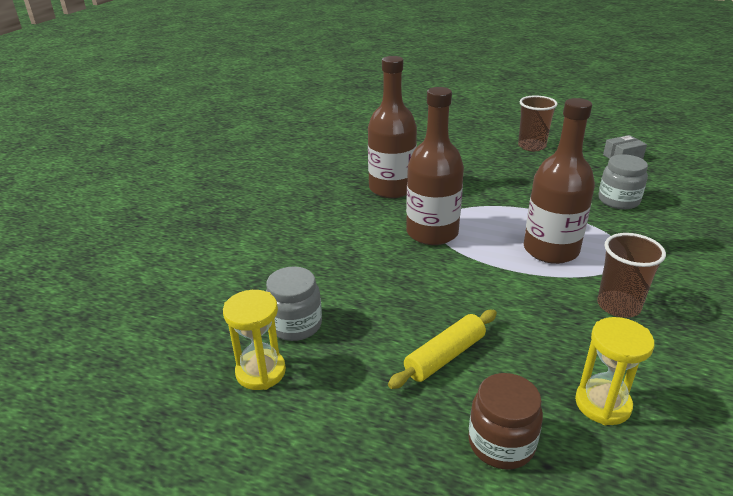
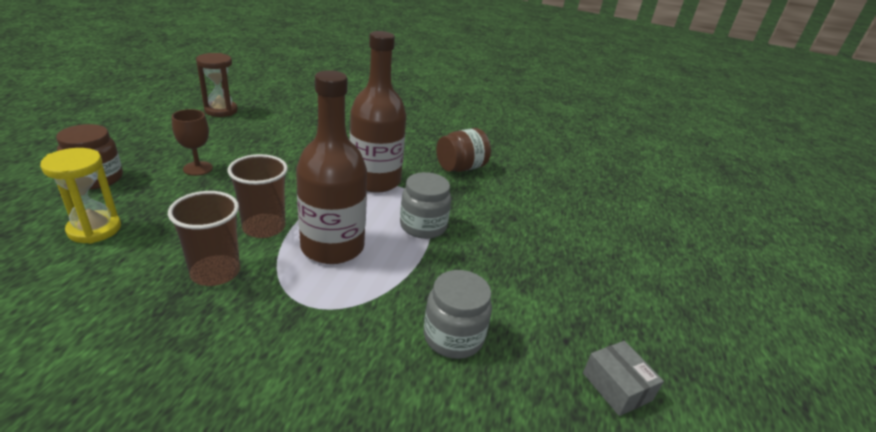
camera: 80 degrees right, 0 degrees up
yellow hourglass [223,290,286,390] -> brown hourglass [196,53,238,117]
grey jar [266,266,322,341] -> grey jar moved to [400,172,451,239]
brown bottle [368,56,417,198] -> brown jar [436,128,491,172]
yellow rolling pin [388,310,497,389] -> brown goblet [172,109,213,176]
brown cup [518,95,558,151] -> brown cup moved to [228,154,288,238]

